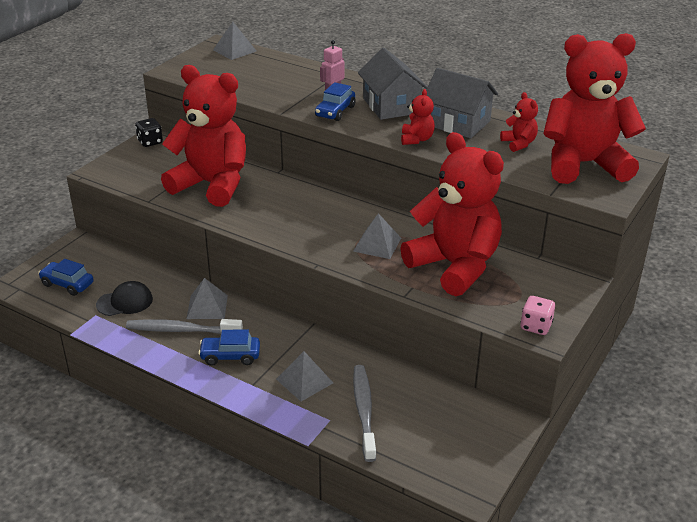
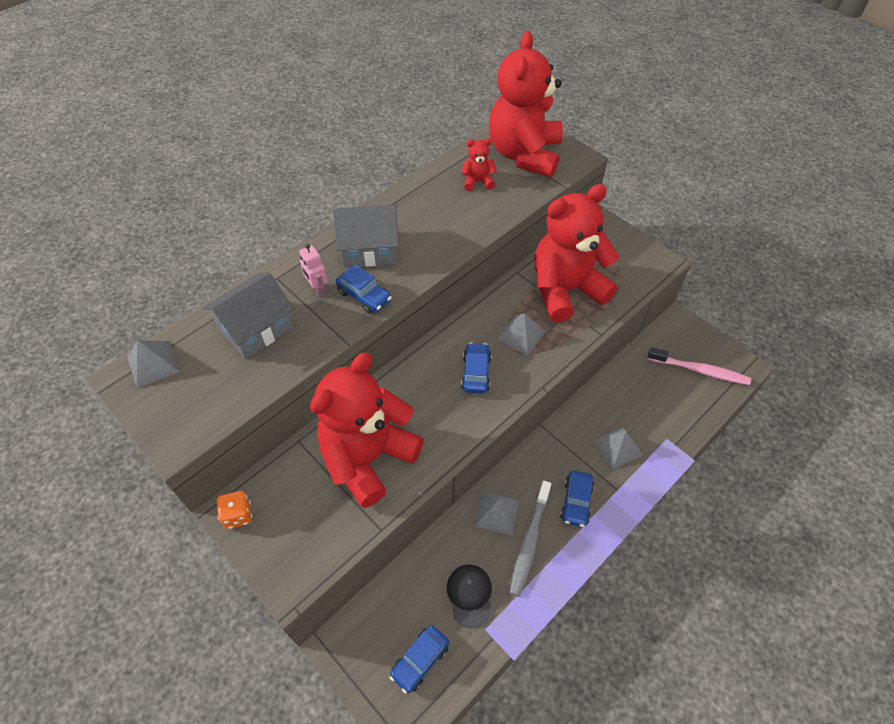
camera: 75 degrees left, 20 degrees up
black dice [135,118,163,147] -> orange dice [217,491,252,529]
grey toothbrush [353,365,376,462] -> none
red teddy bear [401,89,435,145] -> none
grey house [426,68,498,138] -> grey house moved to [203,272,294,359]
pink dice [520,296,555,335] -> none
none -> blue car [461,342,491,394]
none -> pink toothbrush [647,347,751,385]

